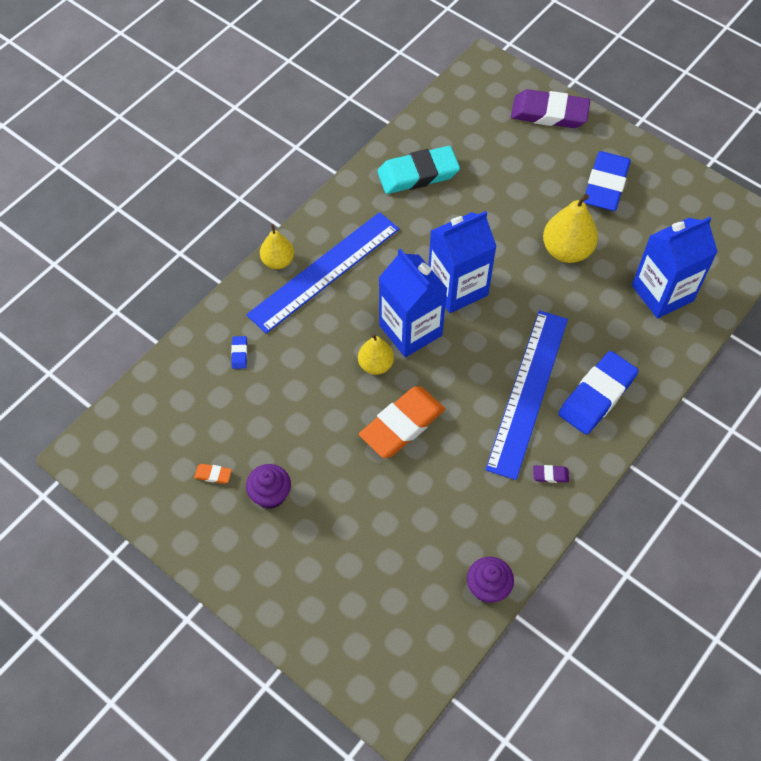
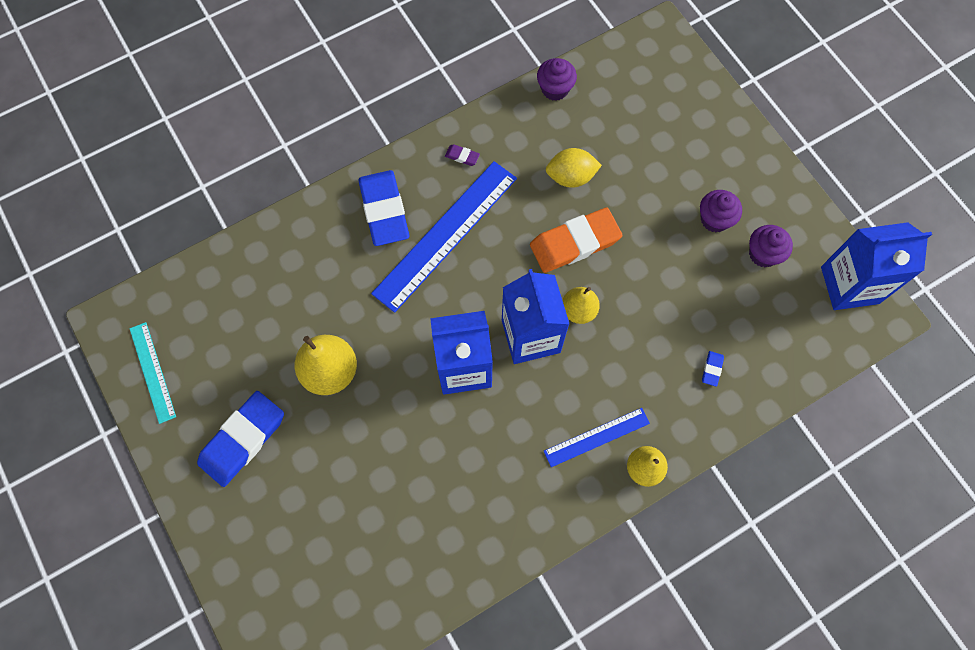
camera: 160 degrees left, 10 degrees up
orange eraser [194,464,232,484] -> purple cupcake [749,225,793,267]
blue ruler [246,212,399,334] -> blue ruler [544,408,650,467], size x0.54
turquoise eraser [377,146,460,194] -> none
purple eraser [511,89,590,128] -> none
blue eraser [558,351,639,435] -> blue eraser turned 75 degrees counterclockwise [359,170,410,246]
blue carton [632,217,718,319] -> blue carton moved to [821,222,932,310]
none -> turquoise ruler [130,322,176,424]
none -> yellow lemon [546,148,602,188]

